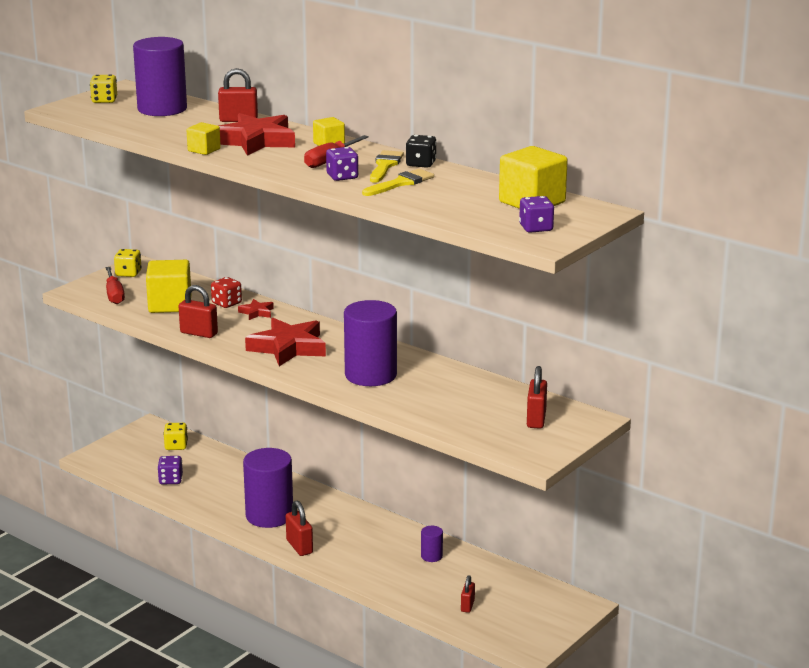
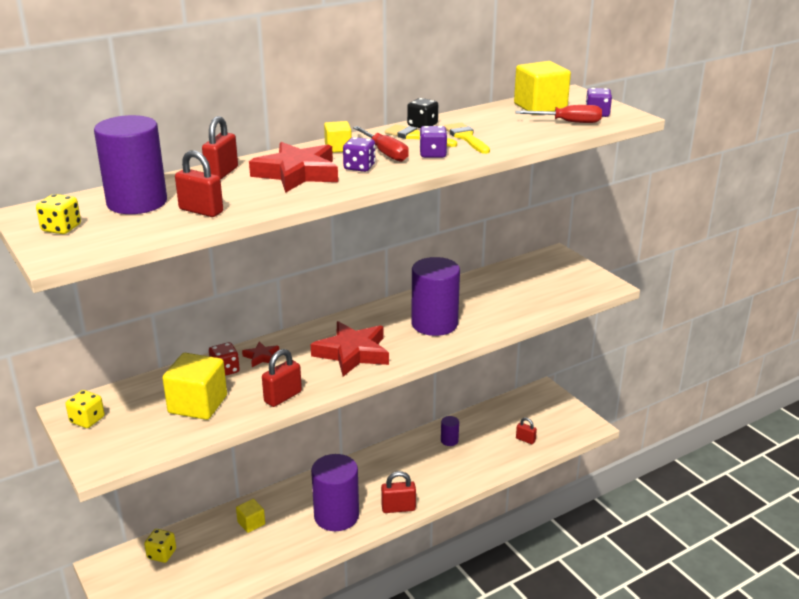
camera: 70 degrees left, 5 degrees up
red screwdriver [105,267,125,304] -> red screwdriver moved to [515,105,602,123]
purple dice [158,456,183,484] -> purple dice moved to [343,137,375,172]
yellow cube [187,122,221,155] -> yellow cube moved to [236,499,265,533]
red padlock [527,366,547,428] -> red padlock moved to [175,150,223,217]

